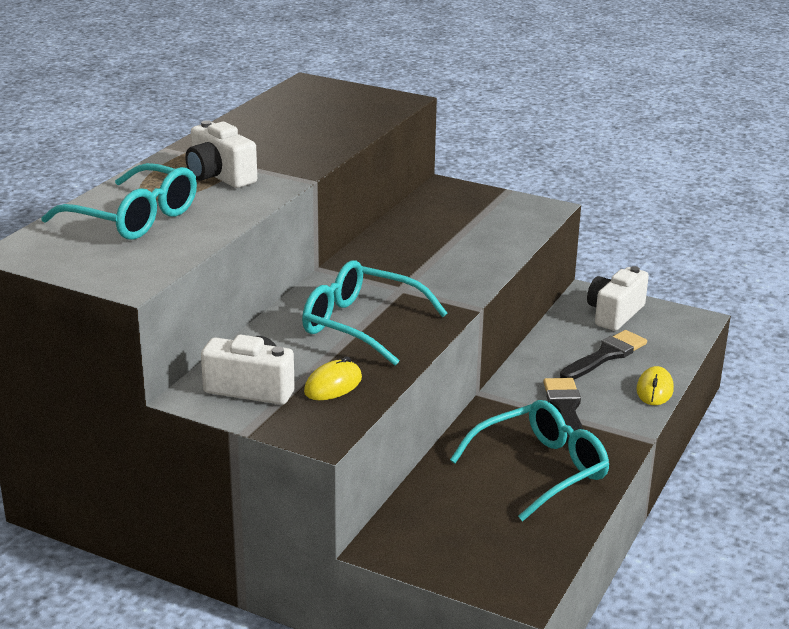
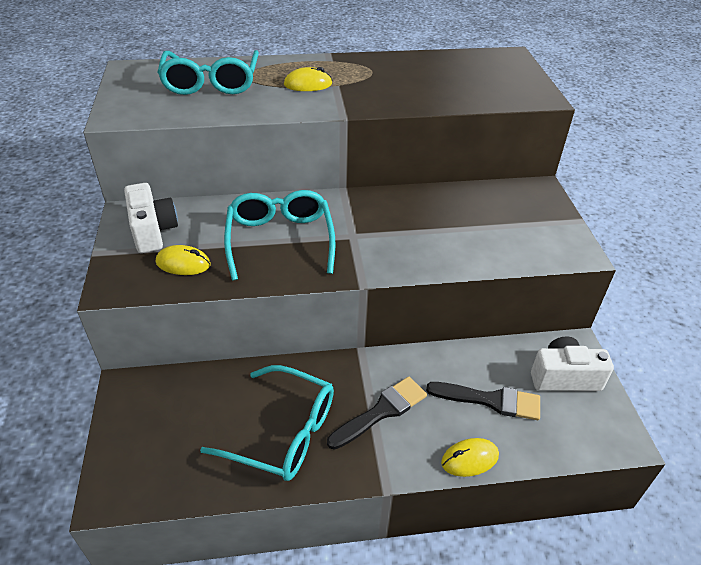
camera: 55 degrees right, 15 degrees up
white camera [185,120,257,188] -> yellow mouse [284,67,332,91]

